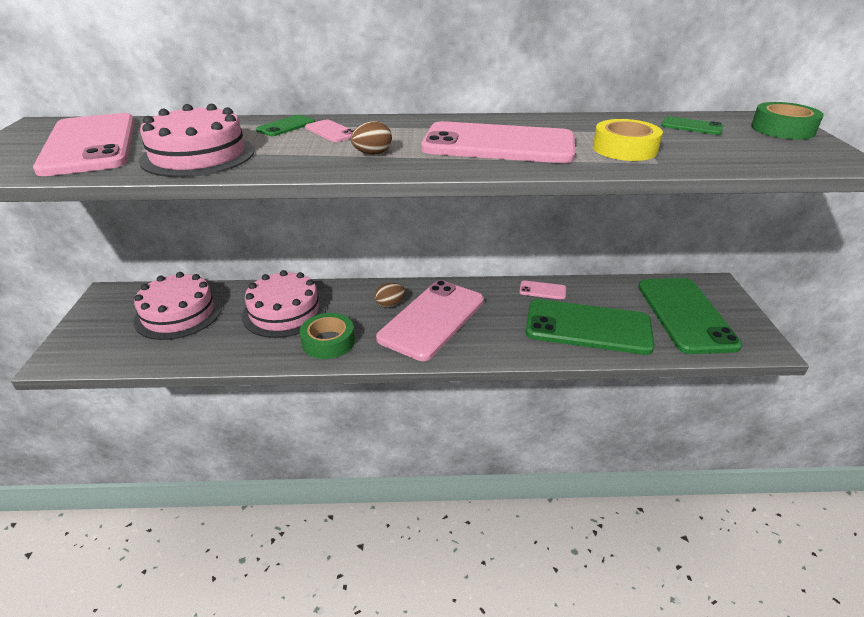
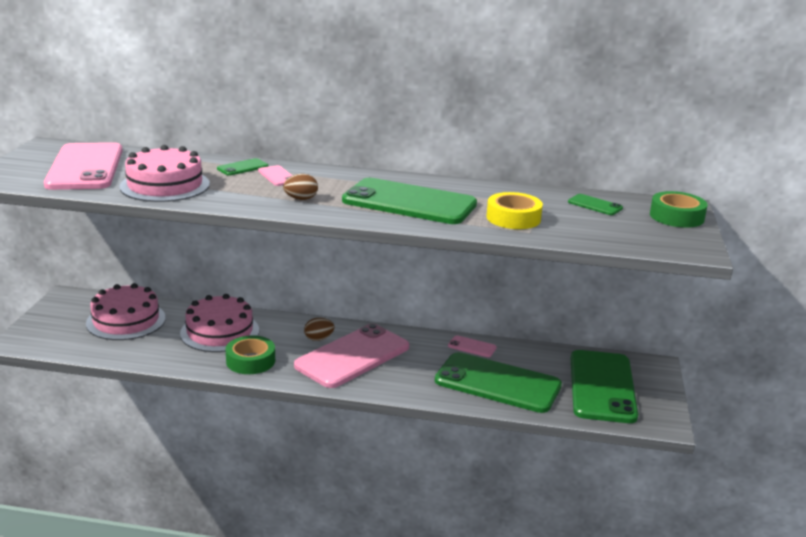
camera: 10 degrees right, 10 degrees down
pink phone [421,121,575,163] -> green phone [342,178,477,224]

